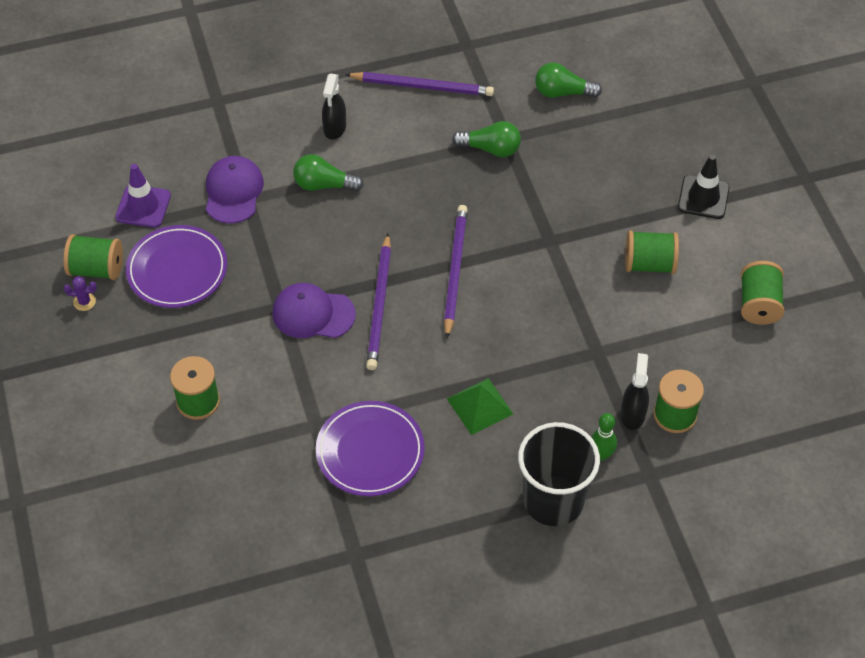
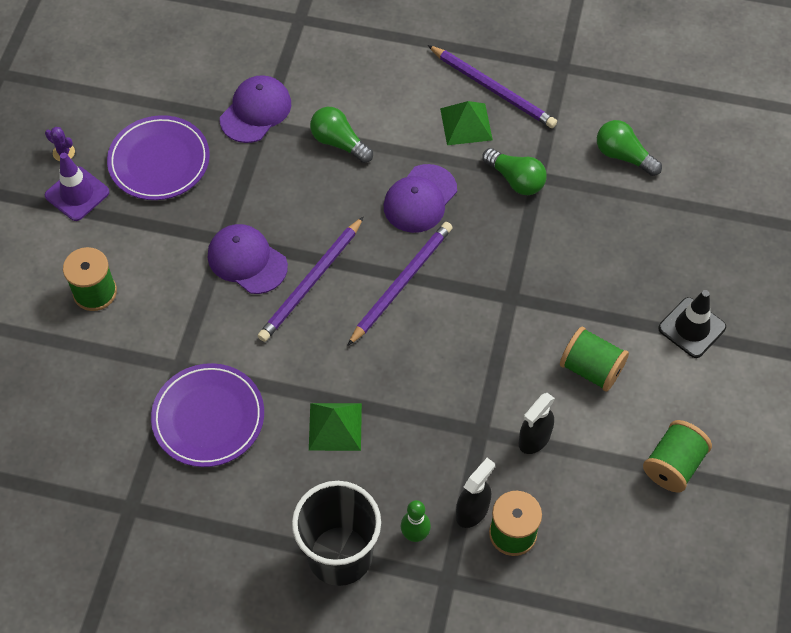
camera: 30 degrees right, 5 degrees up
green spool [63,234,123,280] -> none
purple traffic cone [115,164,171,228] -> purple traffic cone moved to [45,153,109,221]
black spray bottle [322,74,346,140] -> black spray bottle moved to [519,393,555,454]
none -> purple cap [384,164,457,233]
none -> green pyramid [440,101,493,145]

